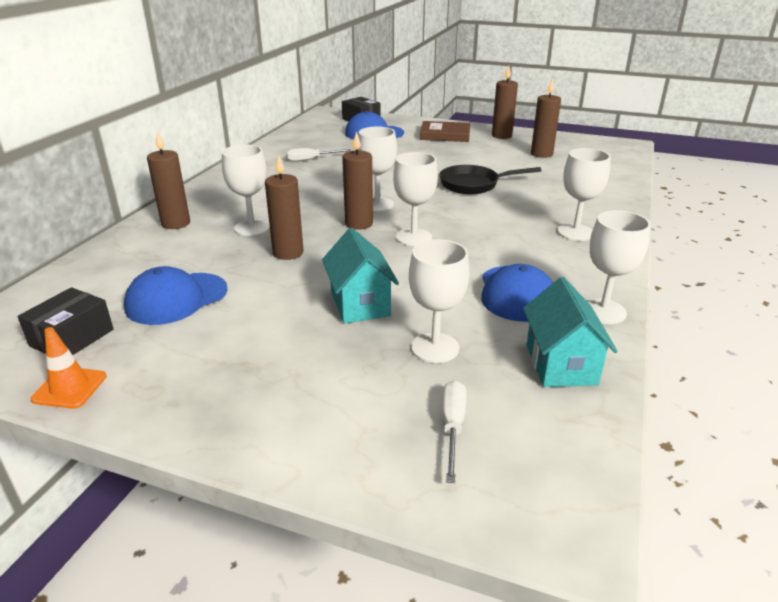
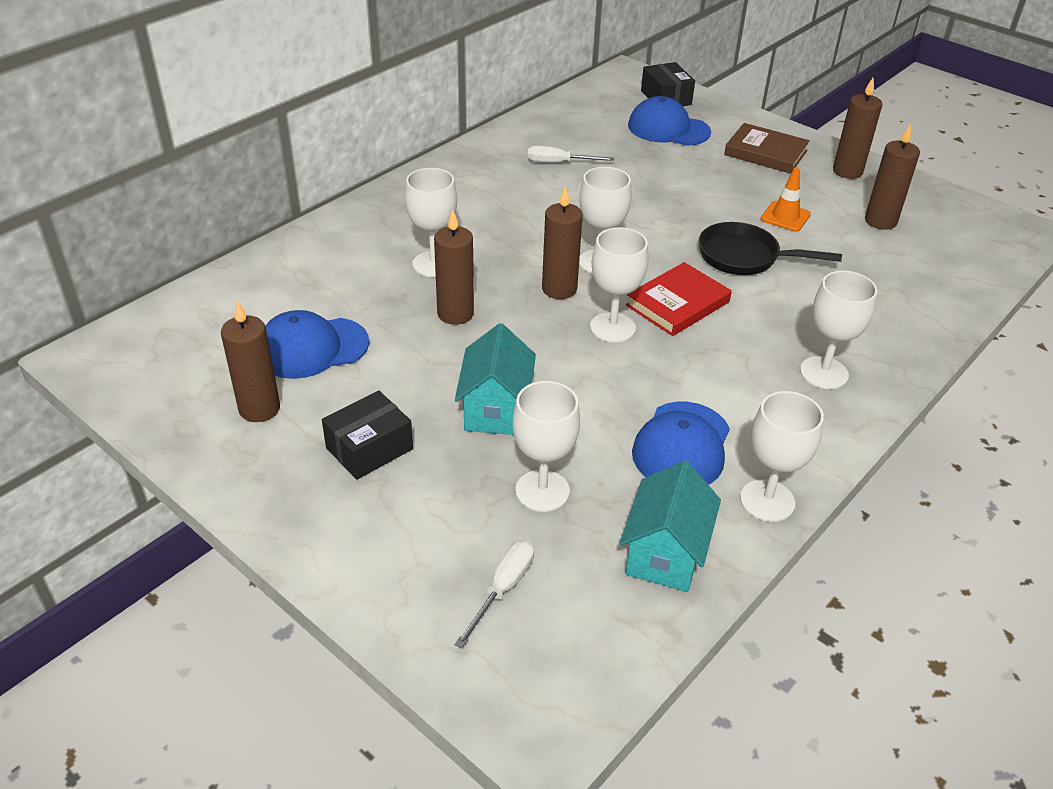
camera: 20 degrees right, 10 degrees up
black box [17,287,113,355] -> black box moved to [322,391,413,480]
orange traffic cone [31,327,107,409] -> orange traffic cone moved to [761,168,811,232]
brown candle [147,131,190,229] -> brown candle moved to [221,301,280,422]
none -> red book [626,262,732,336]

